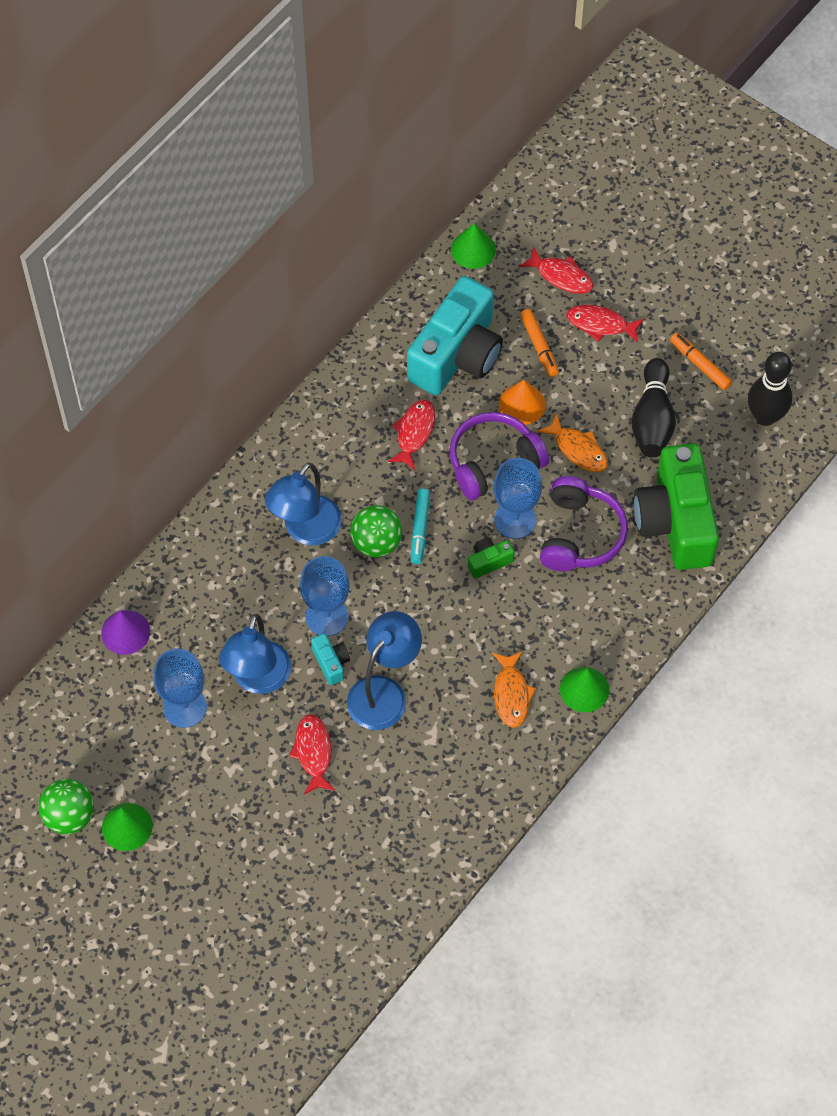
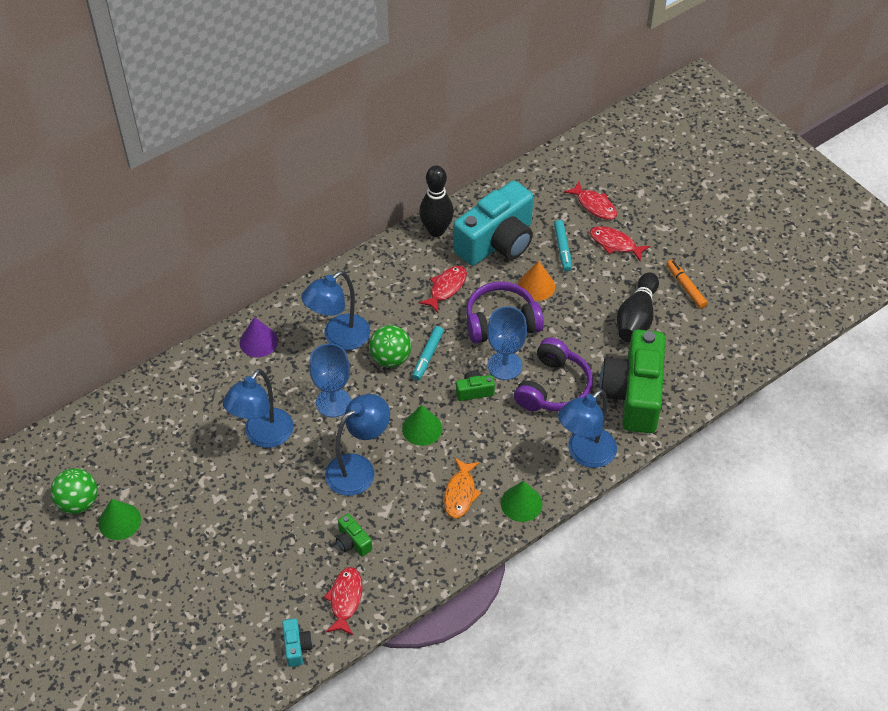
camera: 15 degrees right, 10 degrees down
purple cone [101,610,150,655] -> purple cone moved to [240,317,278,357]
blue goblet [153,649,207,728] -> none
red fish [289,714,335,794] -> red fish moved to [324,567,363,635]
turquoise camera [311,633,350,685] -> turquoise camera moved to [282,618,313,667]
green cone [451,223,496,269] -> green cone moved to [402,405,442,446]
orange marker [520,309,559,377] -> turquoise marker [554,220,572,272]
orange fish [537,414,608,472] -> none
black bowling pin [748,352,792,426] -> black bowling pin moved to [419,166,454,237]
none -> green camera [336,514,372,557]
none -> blue lamp [558,389,617,468]

